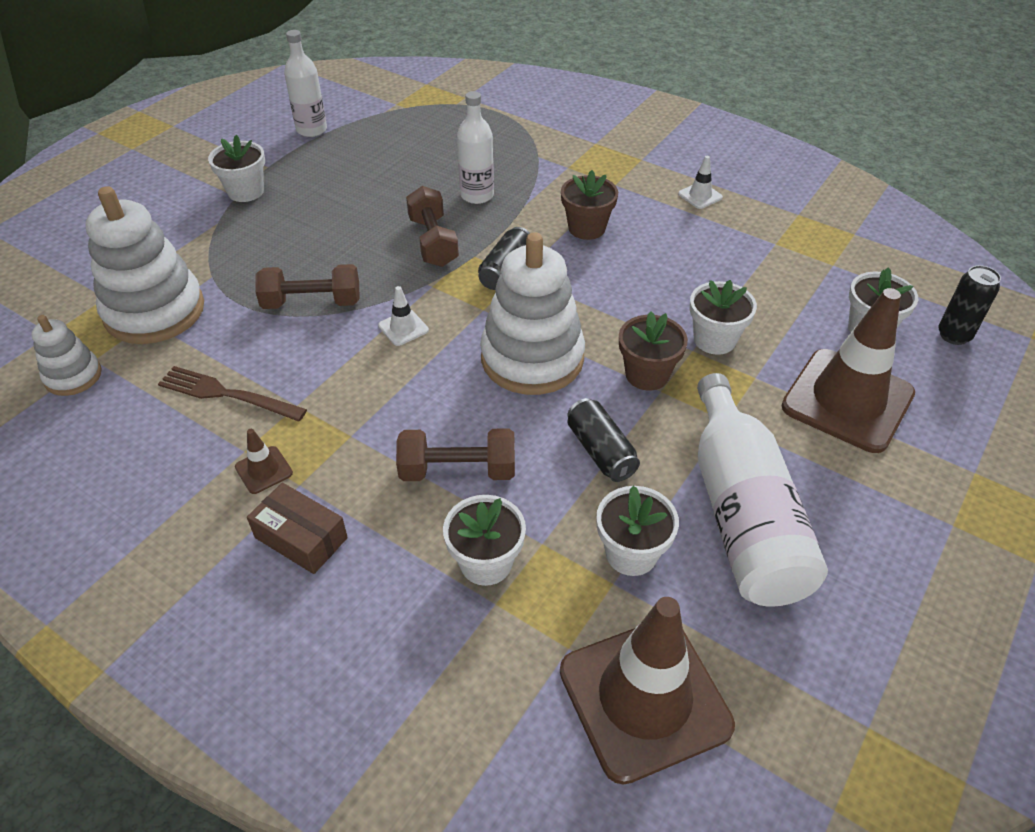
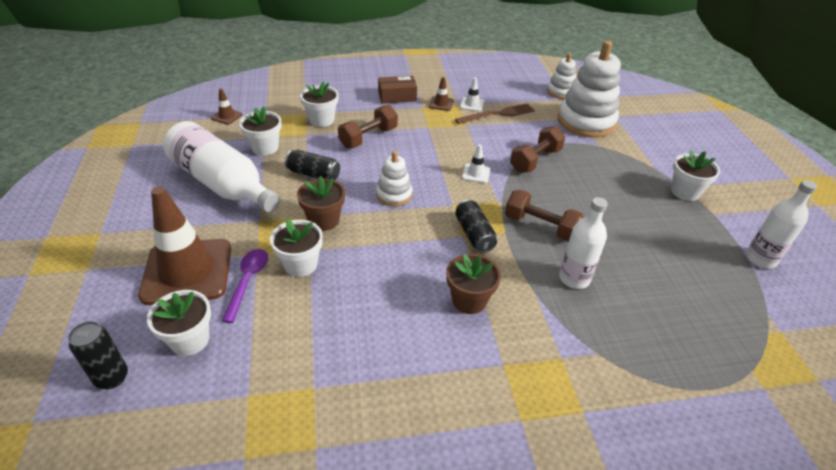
camera: 135 degrees right, 5 degrees down
white stacking toy [480,232,585,395] -> white stacking toy [376,151,412,206], size x0.52
brown traffic cone [560,597,735,785] -> brown traffic cone [211,88,243,125], size x0.40
white traffic cone [678,156,723,209] -> white traffic cone moved to [460,77,484,112]
none -> purple spoon [222,249,268,323]

